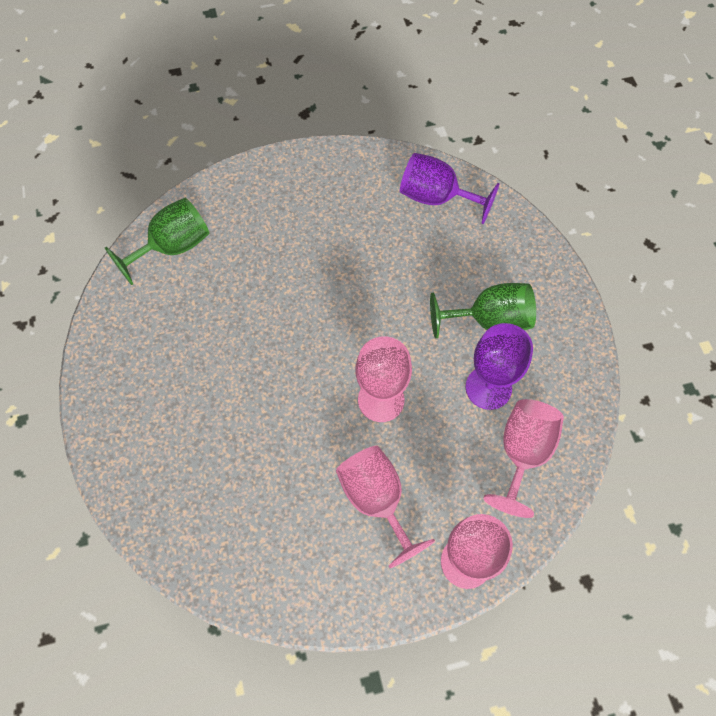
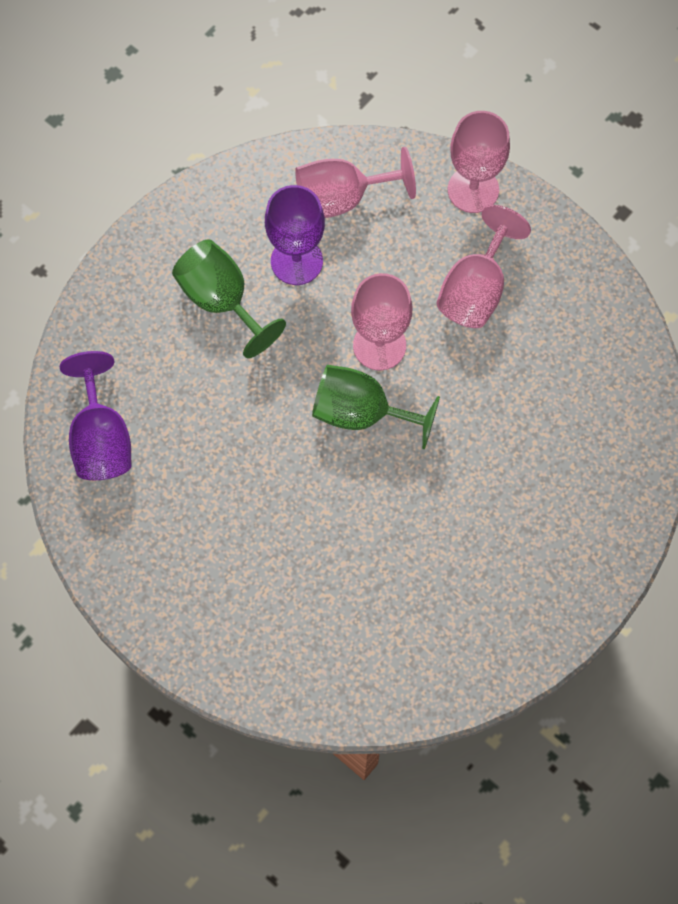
camera: 125 degrees left, 5 degrees up
green goblet [105,198,209,285] -> green goblet moved to [312,365,440,450]

